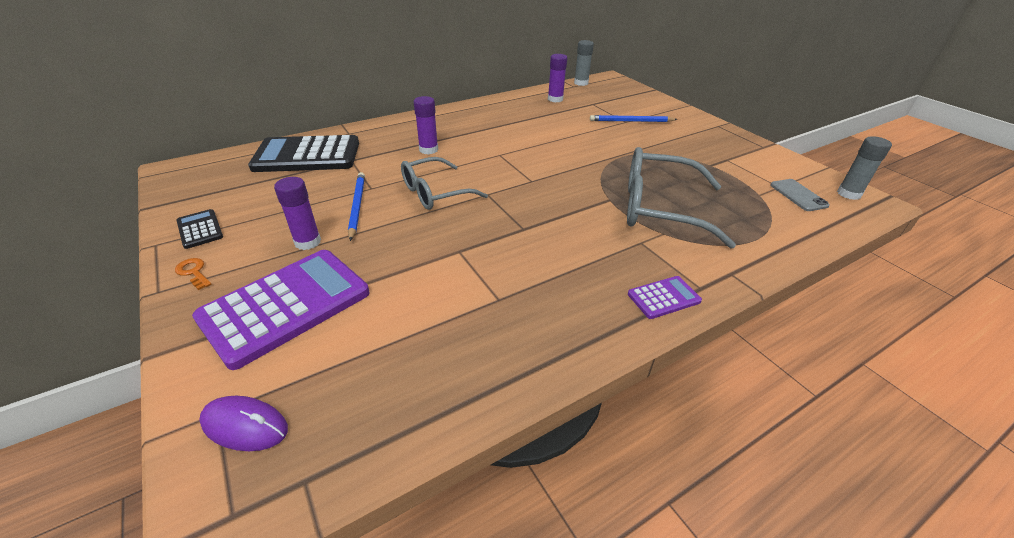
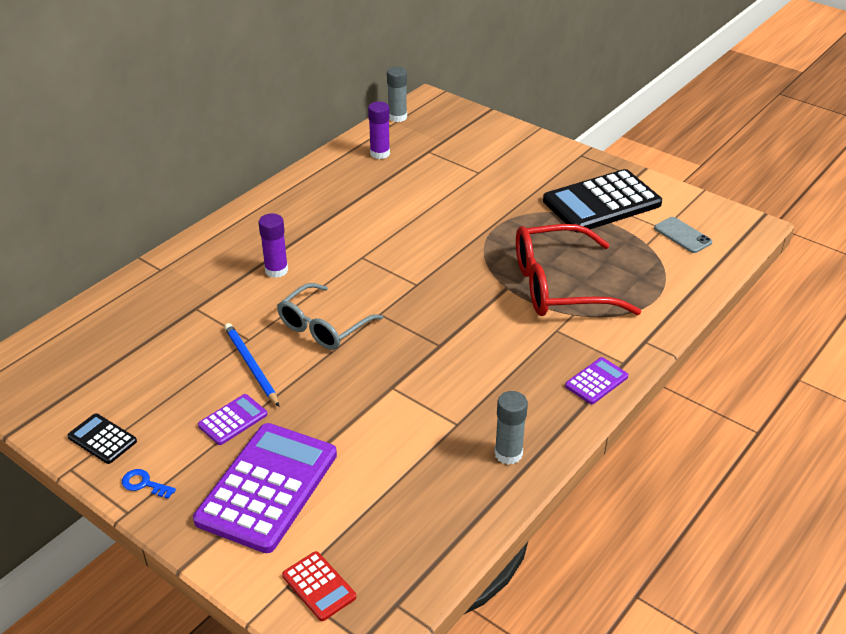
camera: 20 degrees left, 0 degrees up
orange key [175,258,211,290] -> blue key [122,469,176,499]
purple mouse [199,396,288,451] -> red calculator [282,551,356,621]
black calculator [248,135,359,172] -> black calculator moved to [543,169,662,233]
purple glue stick [274,177,321,250] -> purple calculator [198,394,267,445]
blue pencil [590,115,678,122] -> none
grey glasses [627,147,736,249] -> red glasses [516,224,641,316]
grey glue stick [837,136,892,200] -> grey glue stick moved to [494,391,528,465]

